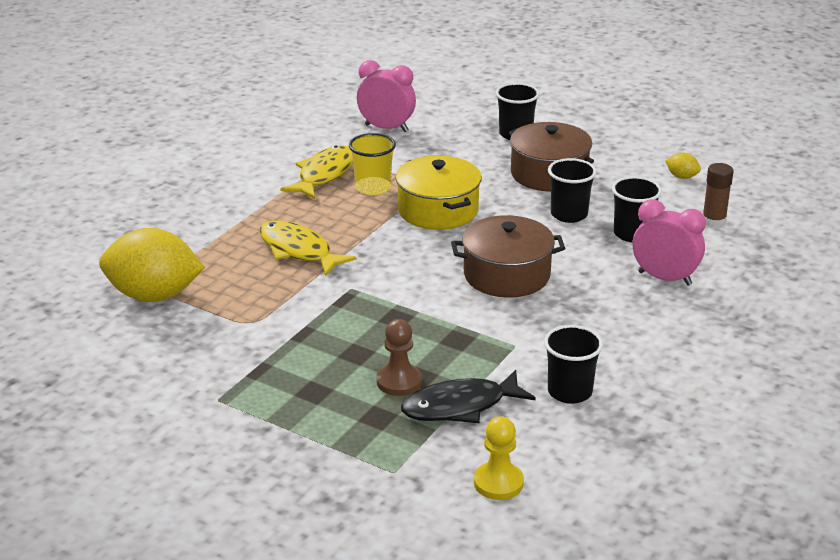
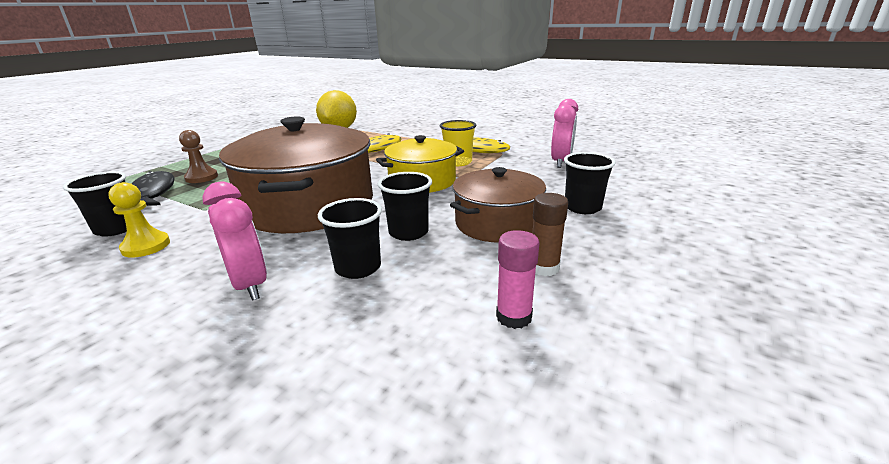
camera: 90 degrees right, 5 degrees down
brown pot [451,215,565,297] -> brown pot [219,117,373,233], size x1.69
yellow pawn [474,416,524,500] -> yellow pawn moved to [108,182,170,258]
pink clock [633,199,706,285] -> pink clock turned 60 degrees counterclockwise [202,181,267,301]
yellow lemon [665,153,701,179] -> pink glue stick [496,230,540,329]
brown glue stick [703,163,733,228] -> brown glue stick moved to [532,193,568,276]

